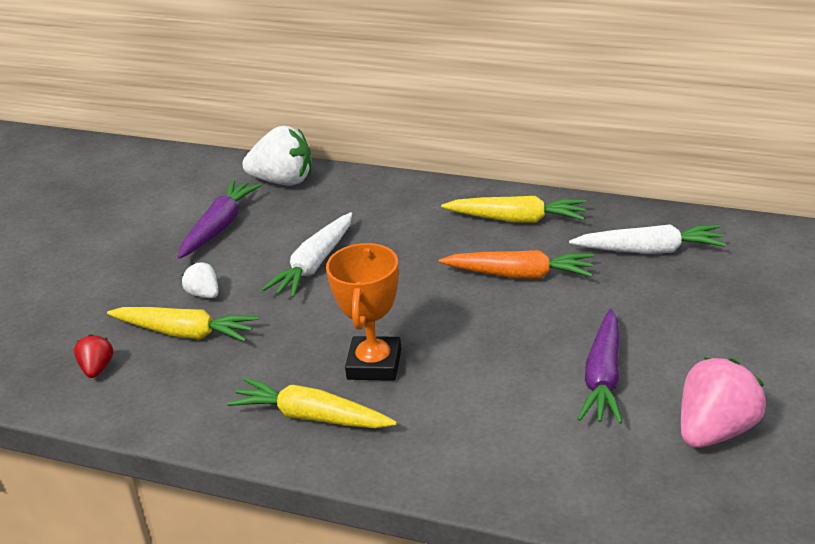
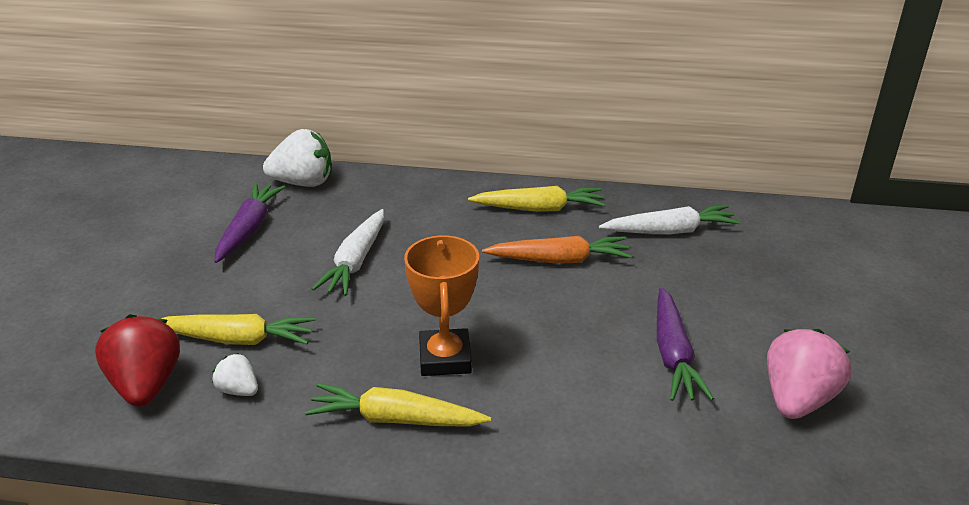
camera: 15 degrees left, 0 degrees up
red strawberry [74,334,113,378] -> red strawberry [95,314,180,407], size x1.92
white strawberry [182,262,219,298] -> white strawberry moved to [212,353,258,396]

